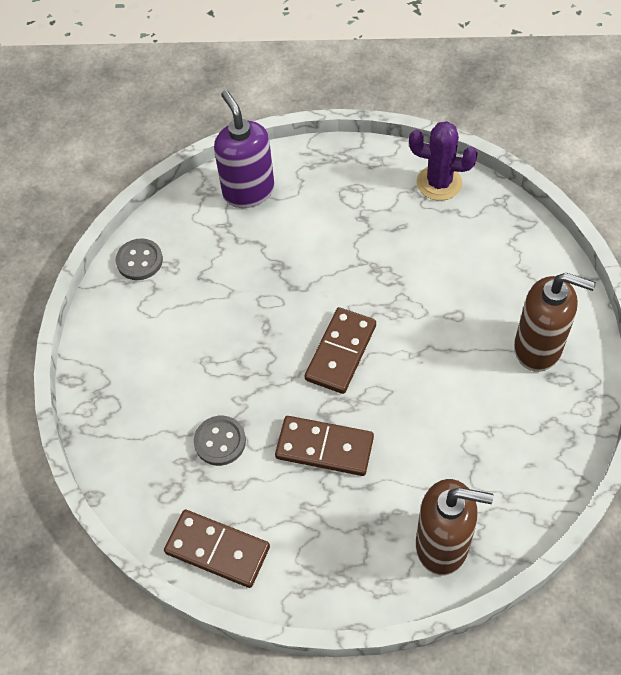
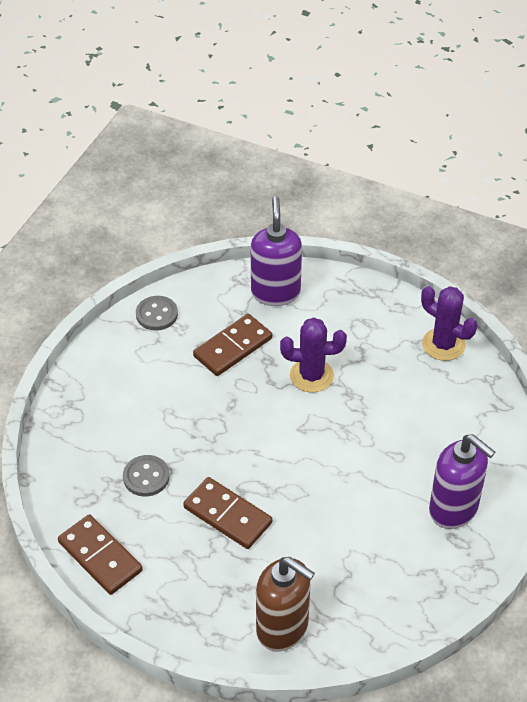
camera: 20 degrees right, 10 degrees down
brown domino [305,307,376,394] -> brown domino moved to [193,314,272,376]
brown soap dispenser [514,273,596,372] -> purple soap dispenser [429,434,495,529]
none -> purple cactus [280,318,347,393]

